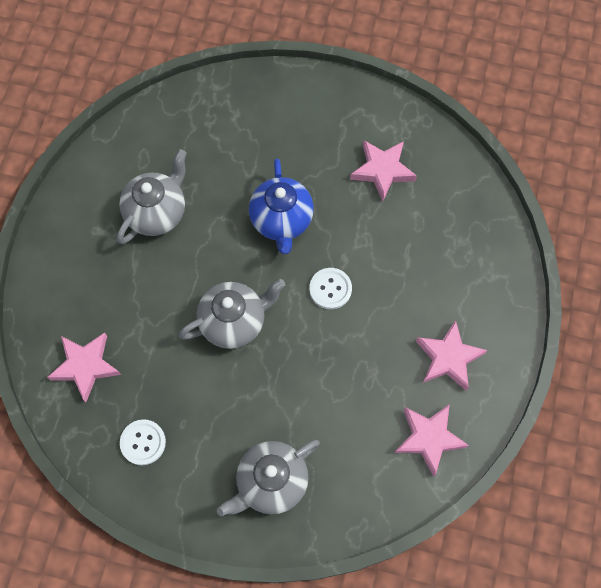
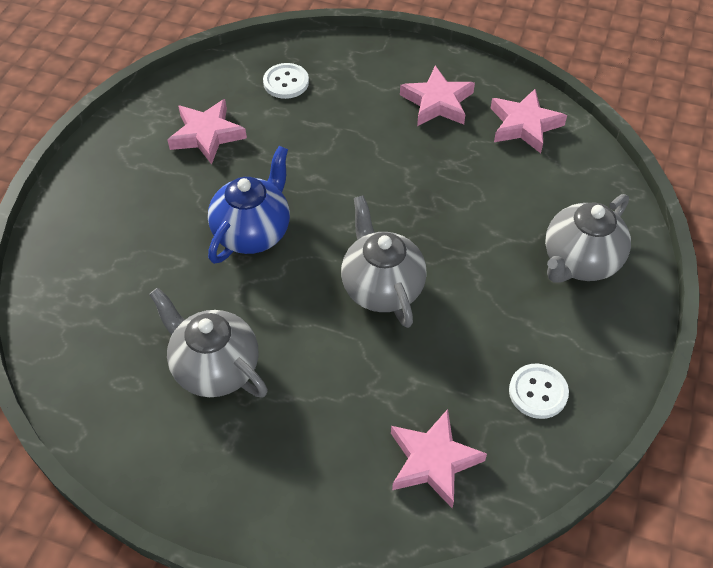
camera: 85 degrees left, 15 degrees down
grey teapot [217,440,320,516] -> grey teapot turned 75 degrees clockwise [545,194,631,283]
blue teapot [249,158,314,254] -> blue teapot turned 60 degrees counterclockwise [208,146,290,264]
white button [309,268,352,309] -> white button moved to [263,63,309,99]

